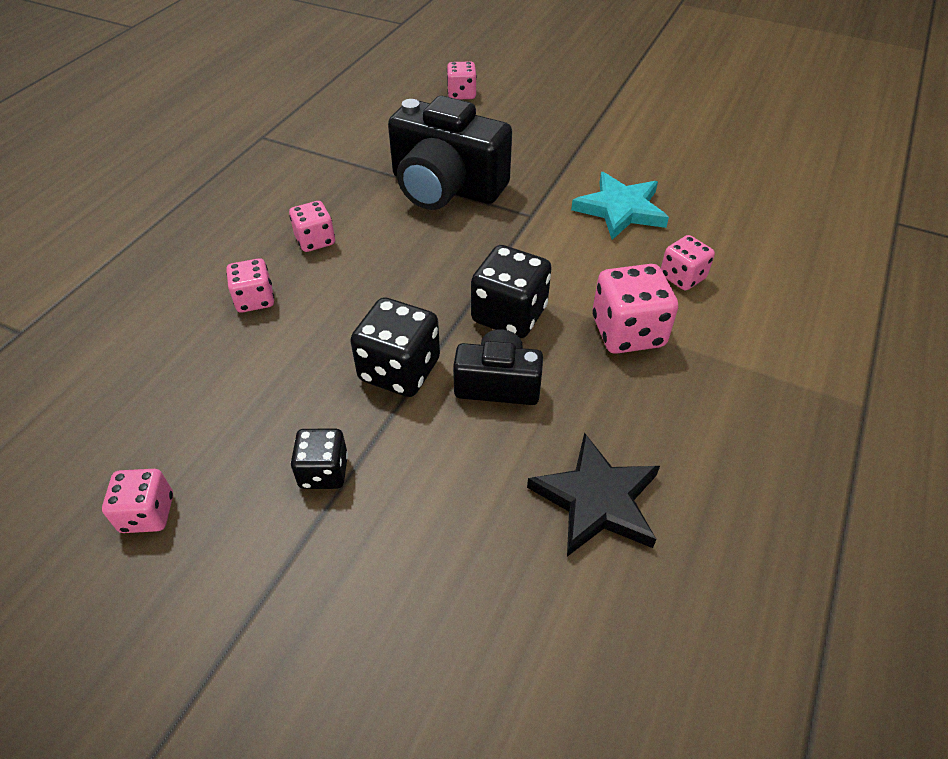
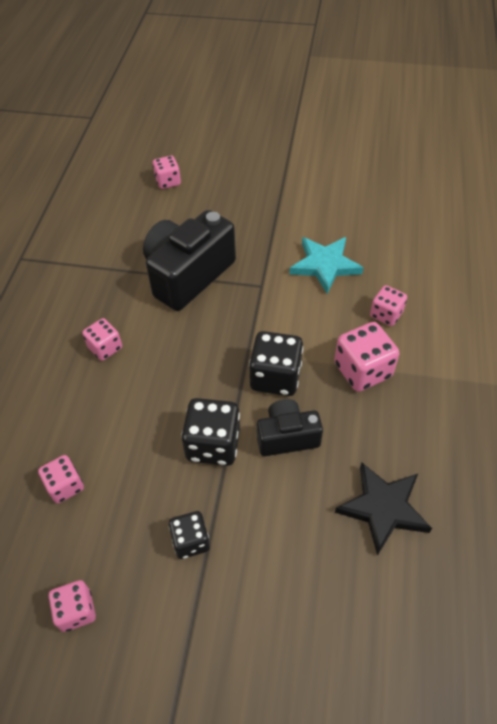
camera: 15 degrees left, 5 degrees up
pink dice [226,258,274,312] -> pink dice moved to [38,455,84,504]
black camera [388,96,512,210] -> black camera turned 120 degrees clockwise [143,210,236,311]

